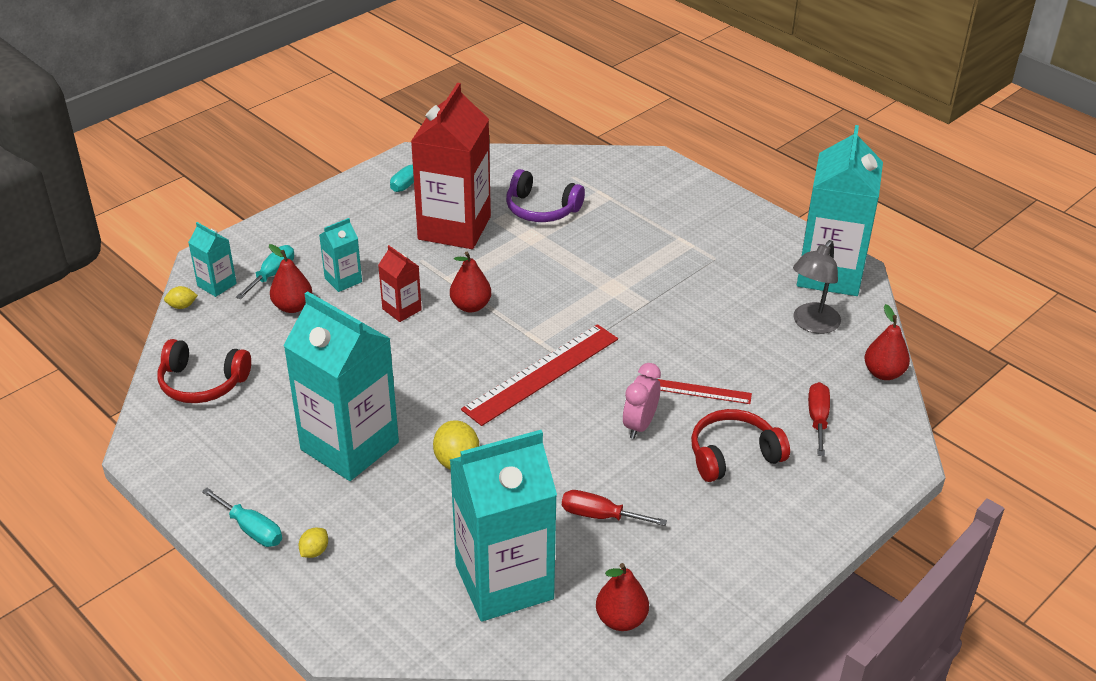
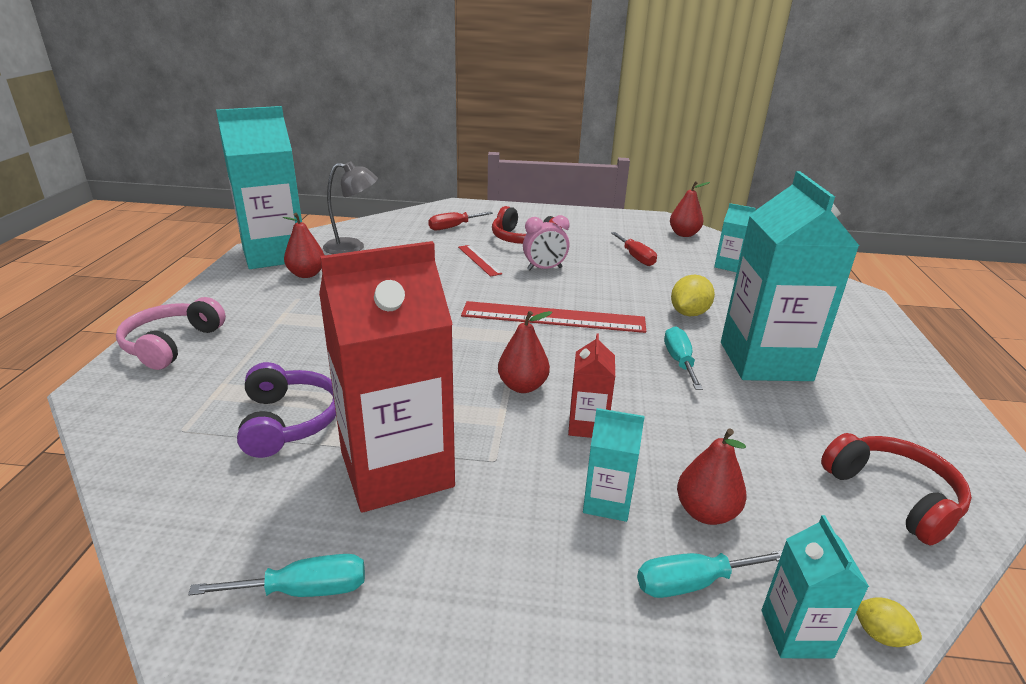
camera: 130 degrees left, 10 degrees down
turquoise screwdriver [202,488,282,547] -> turquoise screwdriver moved to [664,326,703,390]
yellow lemon [299,528,328,558] -> none
turquoise carton [450,430,557,621] -> turquoise carton [714,203,756,272], size x0.45
red pear [864,304,910,380] -> red pear moved to [283,213,324,278]
none -> pink headphones [116,297,226,370]

